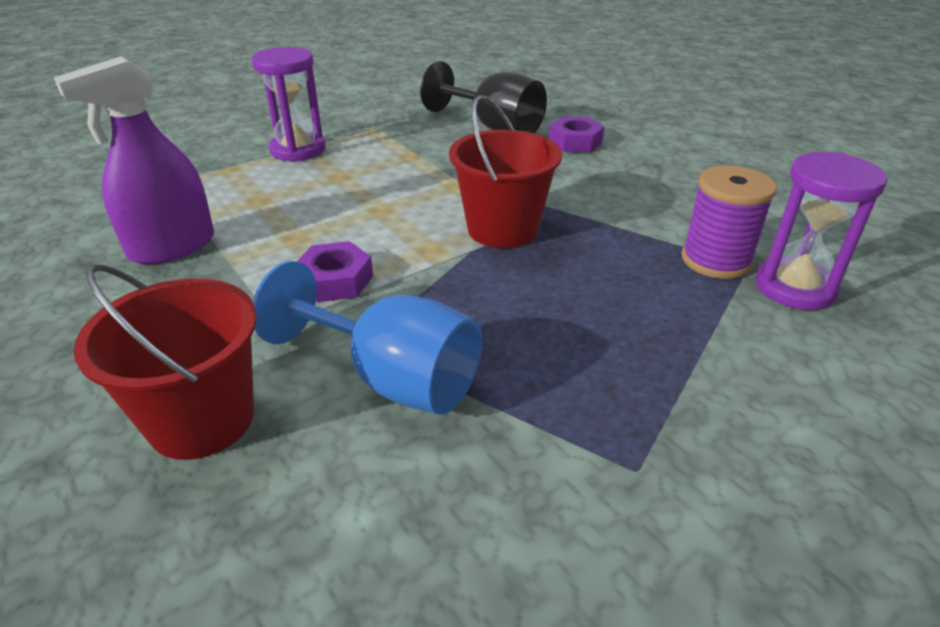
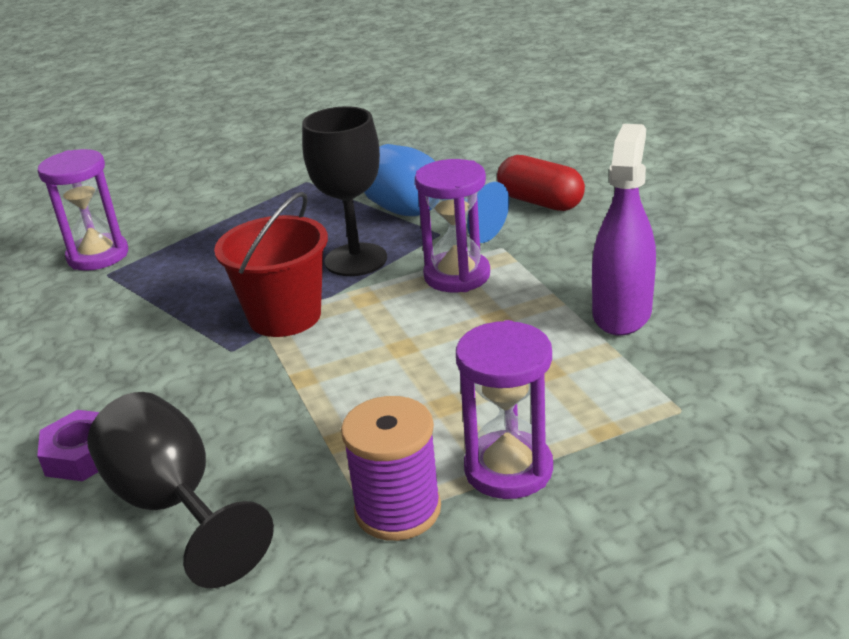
camera: 165 degrees left, 5 degrees down
purple spray bottle [54,56,214,264] -> purple spray bottle turned 45 degrees counterclockwise [592,124,656,335]
red bucket [74,264,257,460] -> red capsule [497,155,585,211]
purple nut [297,241,373,302] -> purple hourglass [415,159,490,292]
purple spool [682,165,777,279] -> purple spool moved to [341,396,441,541]
none -> black goblet [302,106,387,276]

